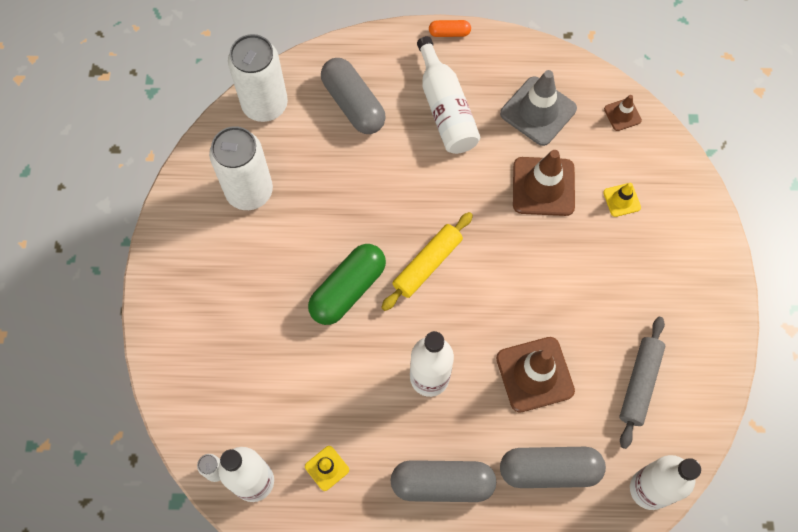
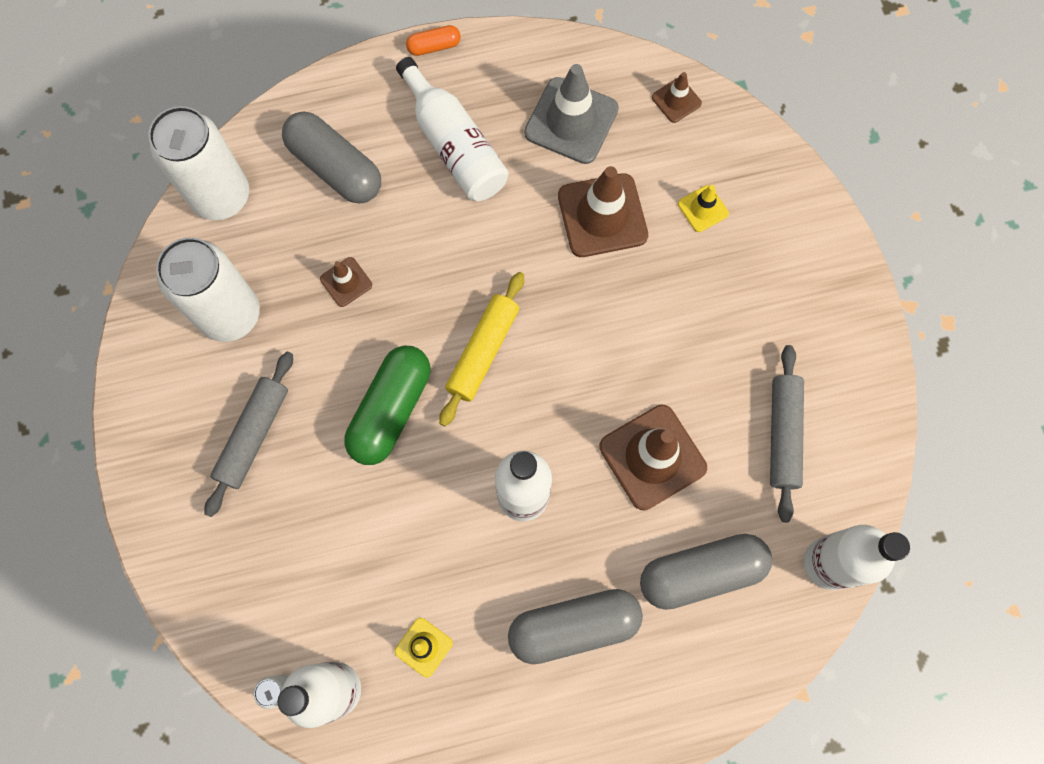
camera: 15 degrees left, 5 degrees up
none -> grey rolling pin [204,352,293,517]
none -> brown traffic cone [320,257,372,307]

